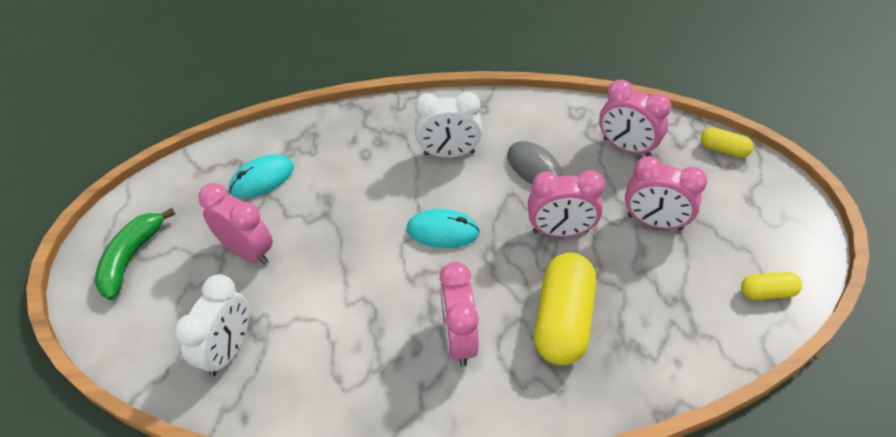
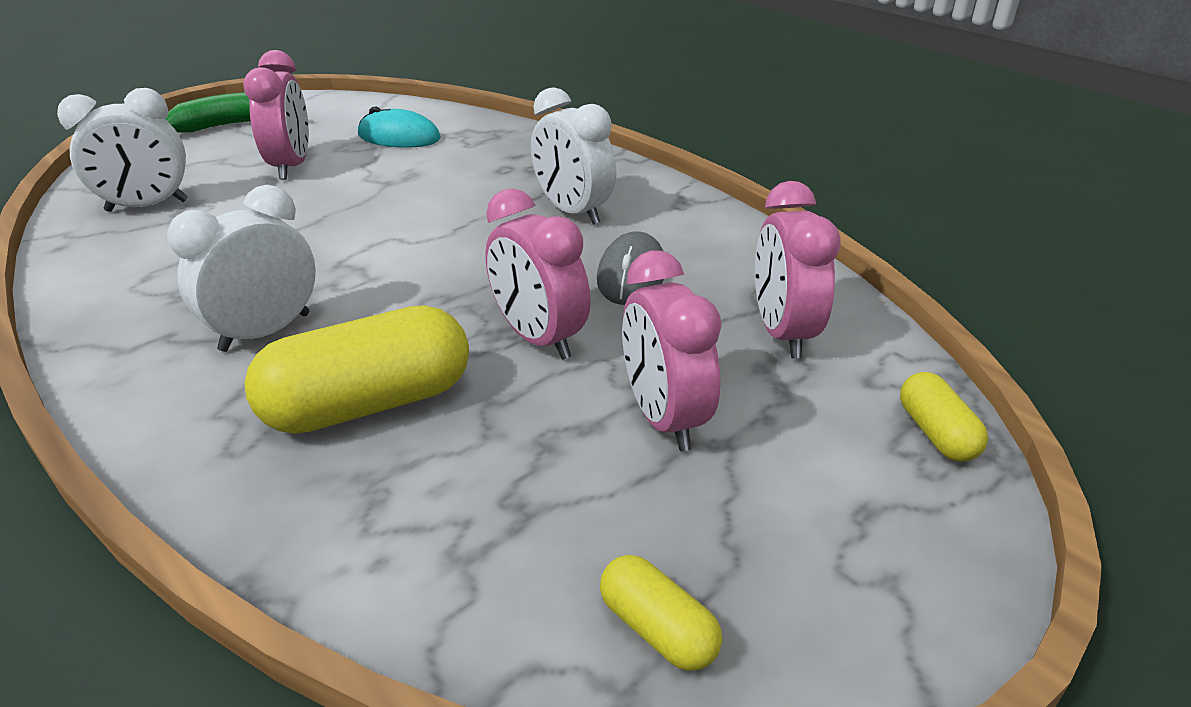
camera: 50 degrees right, 15 degrees down
turquoise mouse [406,209,480,248] -> none
pink clock [439,262,479,366] -> white clock [167,185,316,352]

